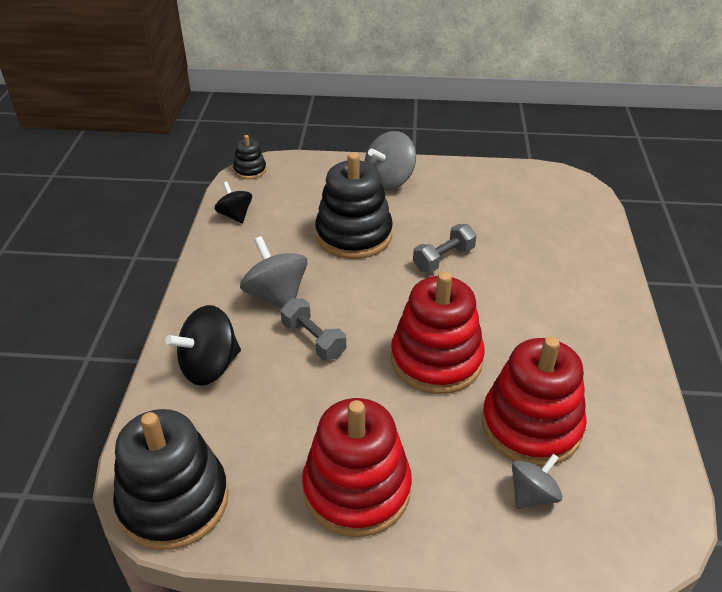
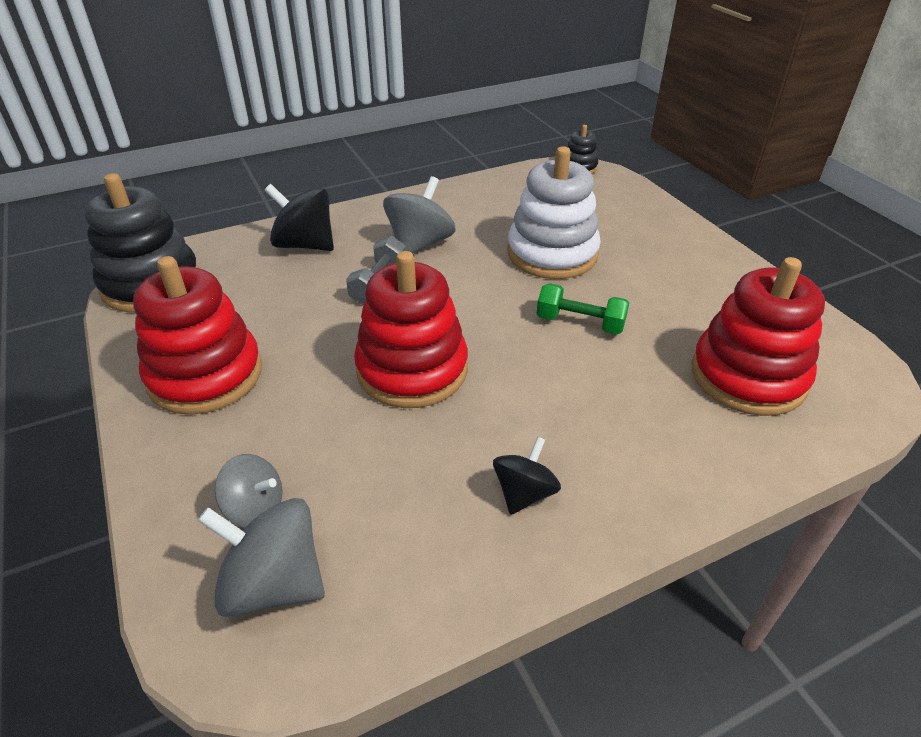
camera: 60 degrees right, 0 degrees up
black spinning top [215,182,252,224] -> black spinning top moved to [493,437,561,515]
black stacking toy [315,152,393,259] -> white stacking toy [507,146,601,279]
grey spinning top [364,131,416,191] -> grey spinning top moved to [198,498,325,617]
grey dumbbell [413,224,477,272] -> green dumbbell [537,283,629,334]
red stacking toy [482,337,587,466] -> red stacking toy moved to [692,257,825,416]

